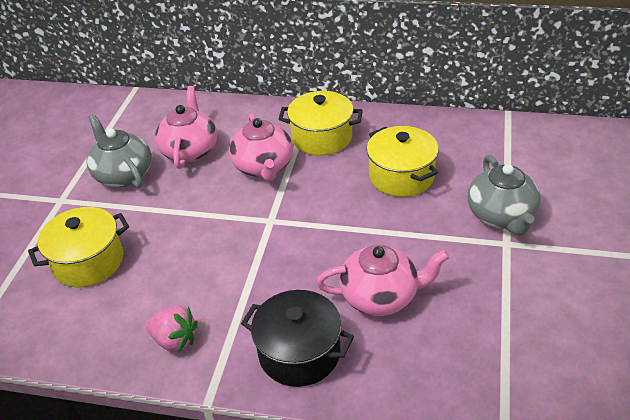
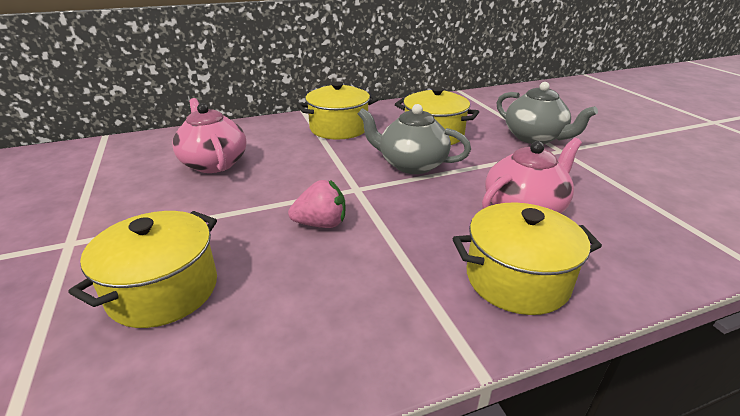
camera: 35 degrees left, 10 degrees down
grey teapot [86,114,152,188] -> grey teapot moved to [358,104,471,174]
pink strawberry [146,306,198,352] -> pink strawberry moved to [288,180,346,228]
pink teapot [229,113,293,181] -> none
black pot [241,290,354,387] -> yellow pot [453,203,602,315]

